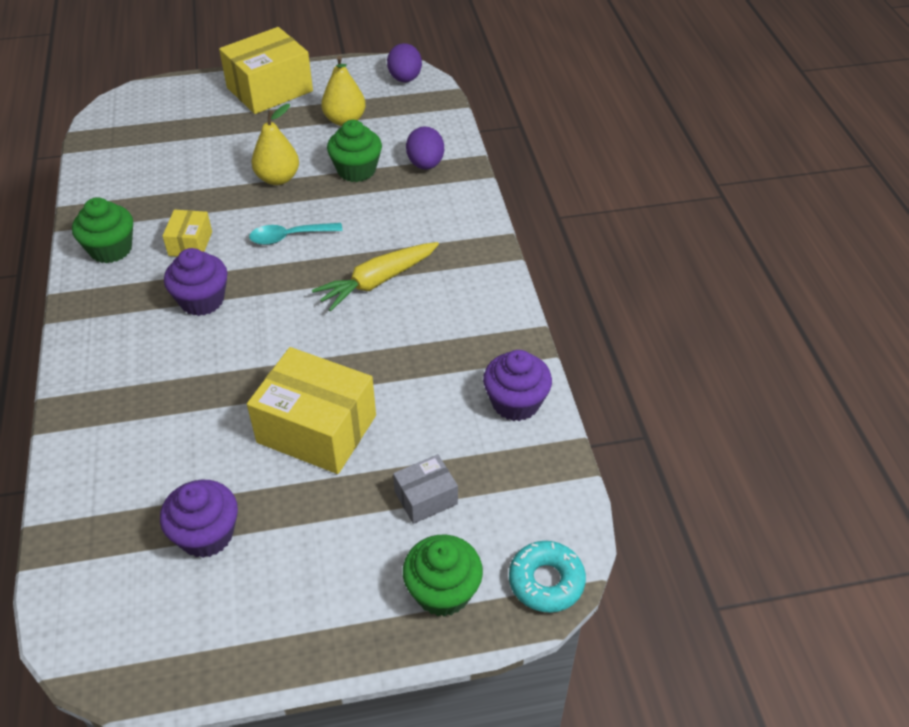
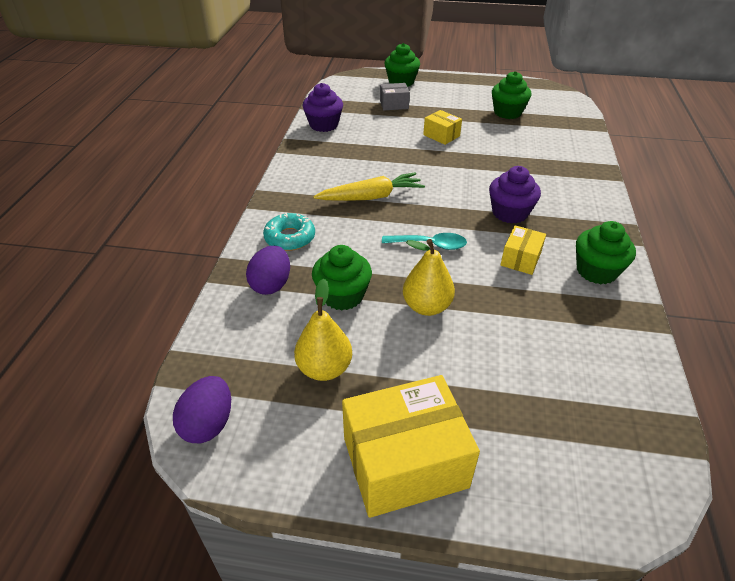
camera: 160 degrees left, 5 degrees down
purple cupcake [160,480,238,558] -> green cupcake [492,71,532,119]
yellow box [247,347,376,474] -> yellow box [423,110,462,145], size x0.51
turquoise donut [509,541,586,613] -> turquoise donut moved to [263,213,315,251]

